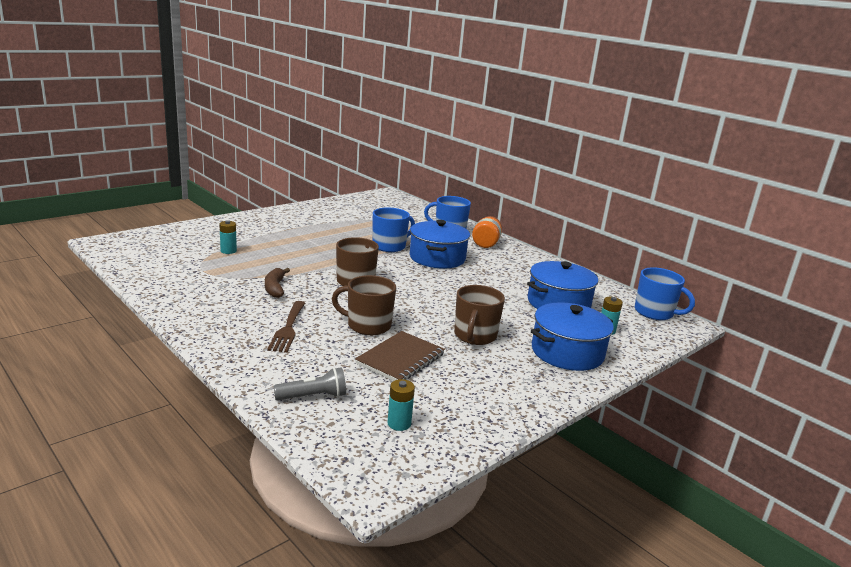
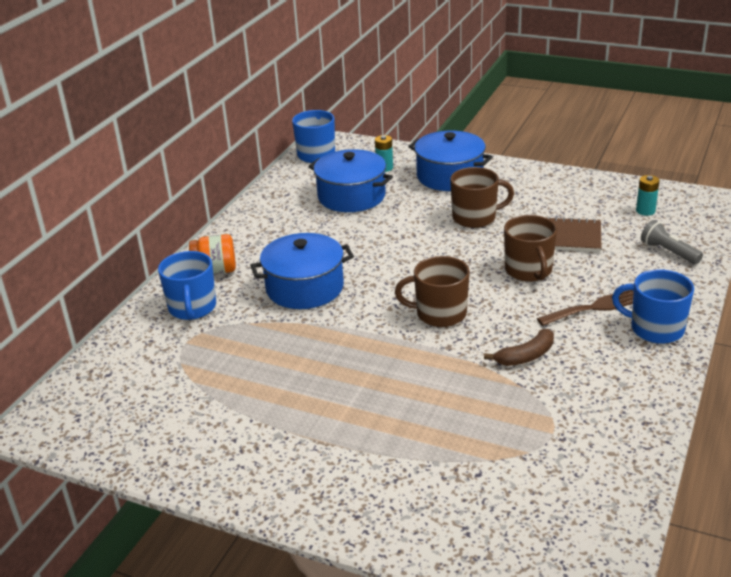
camera: 110 degrees left, 10 degrees up
turquoise battery [219,220,237,254] -> none
blue mug [372,208,415,252] -> blue mug moved to [612,269,694,344]

